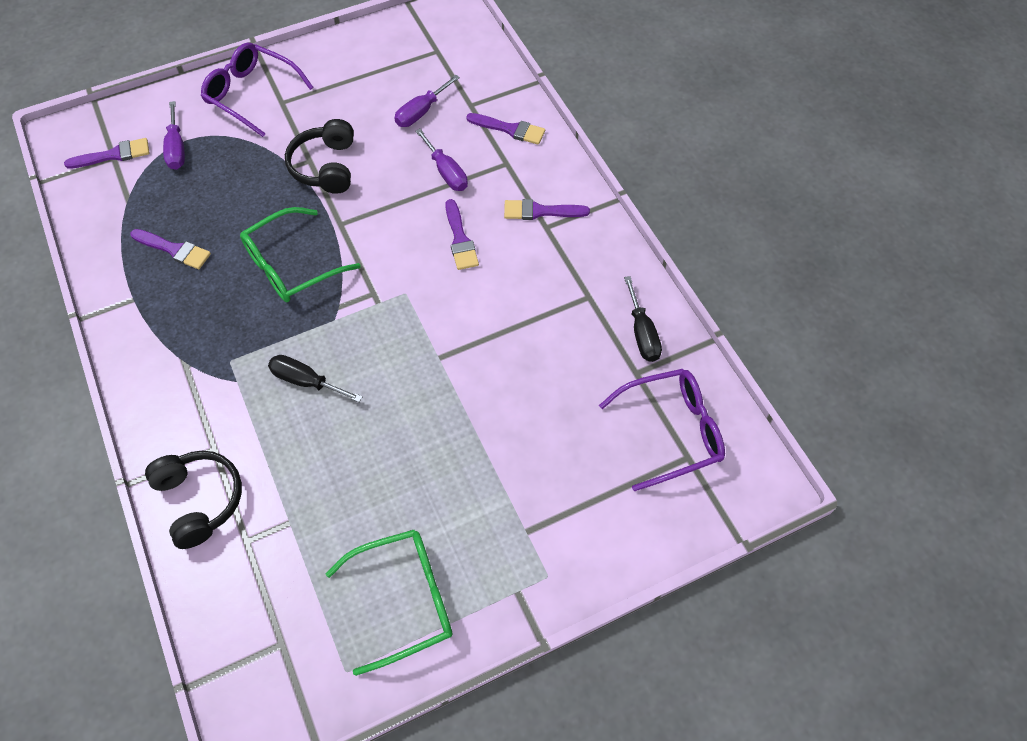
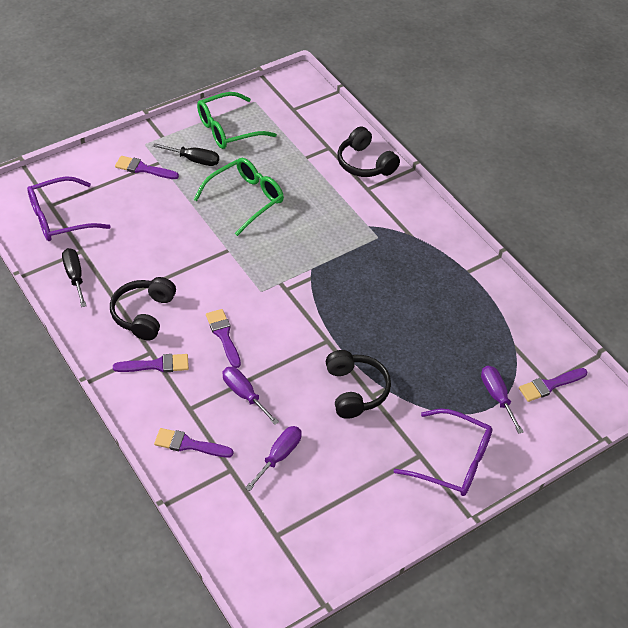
camera: 170 degrees right, 10 degrees down
purple brush [130,229,211,269] -> purple brush moved to [115,156,179,179]
green glasses [240,207,361,302] -> green glasses moved to [193,158,284,236]
black screwdriver [268,355,363,402] -> black screwdriver moved to [153,143,219,166]
none -> black headphones [110,277,176,341]

